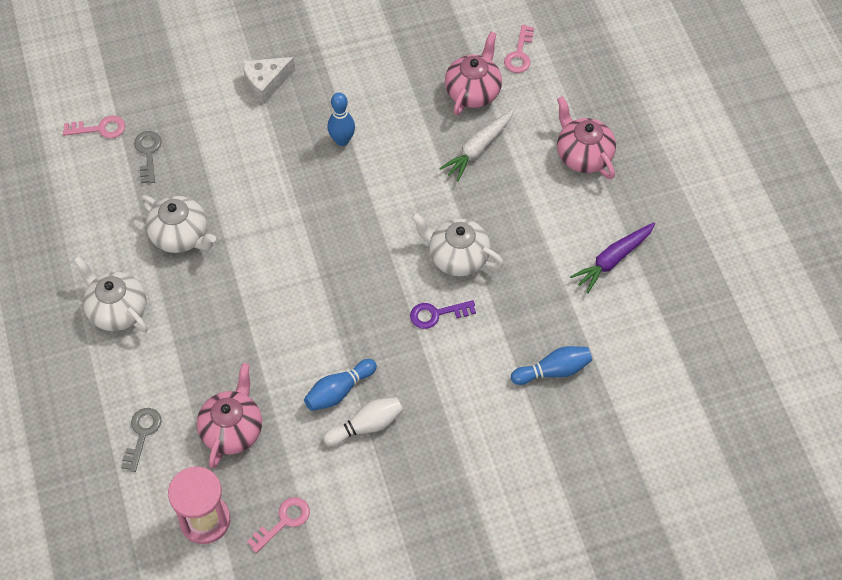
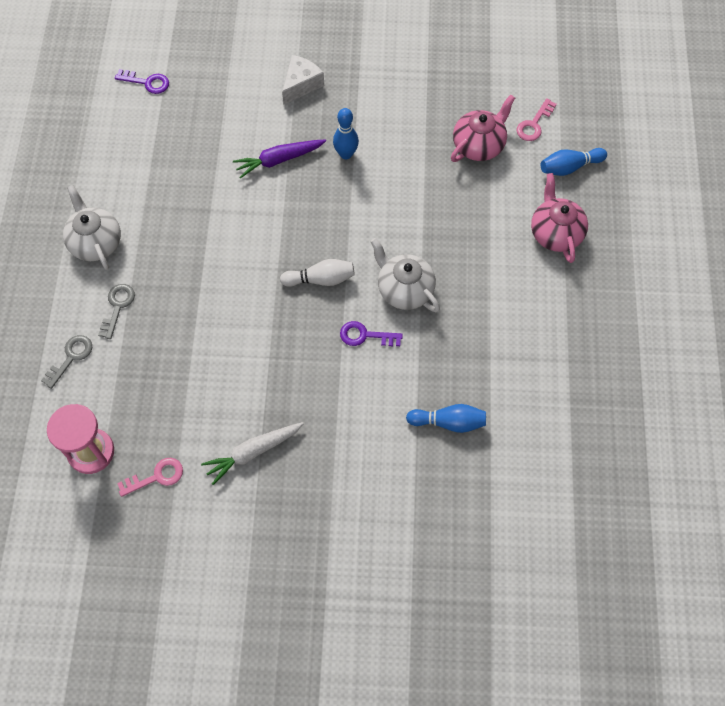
camera: 20 degrees right, 5 degrees up
pink key [63,116,125,138] -> purple key [115,69,169,94]
grey key [134,131,162,183] -> grey key moved to [98,284,135,339]
white teapot [140,195,216,253] -> none
pink teapot [197,363,262,468] -> none
white cheese [242,57,295,104] -> white cheese turned 135 degrees clockwise [282,55,324,105]
blue bowling pin [304,359,377,411] -> blue bowling pin moved to [541,148,607,176]
white bowling pin [323,397,403,446] -> white bowling pin moved to [280,259,355,287]
white carrot [439,109,514,182] -> white carrot moved to [201,422,304,485]
purple carrot [570,223,655,293] -> purple carrot moved to [233,139,326,179]

